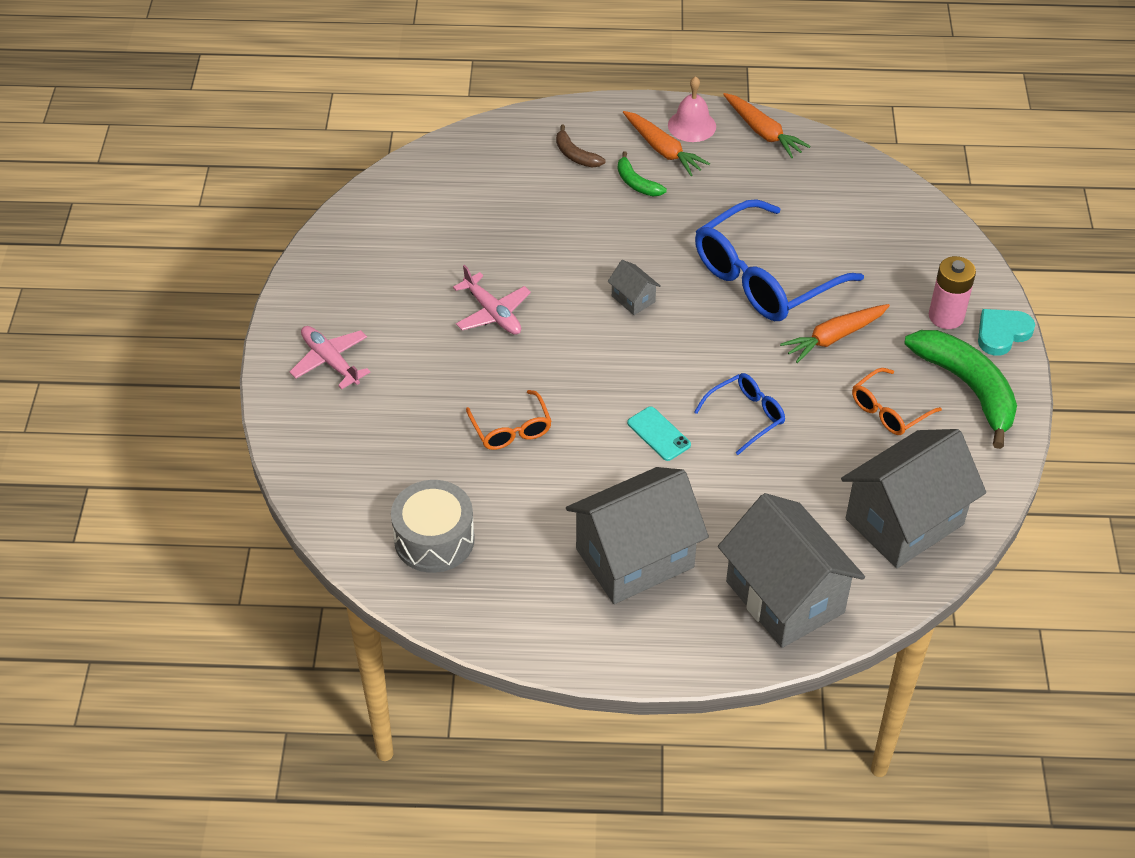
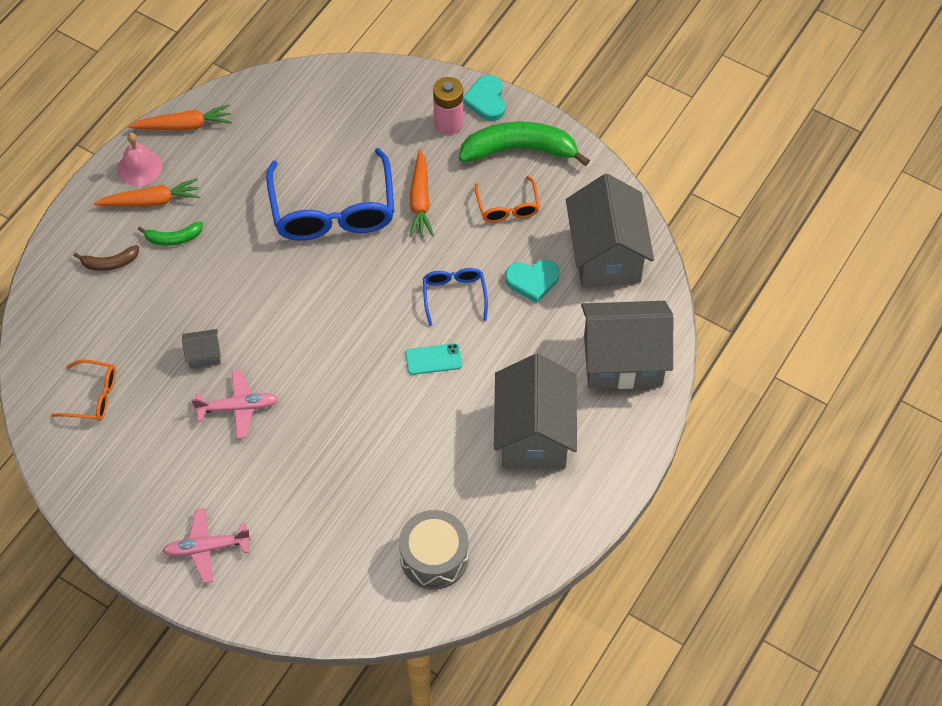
camera: 60 degrees left, 10 degrees up
orange glasses [466,390,552,450] -> orange glasses moved to [51,360,116,421]
grey house [608,260,660,315] -> grey house moved to [182,329,221,369]
none -> turquoise heart [505,259,560,303]

